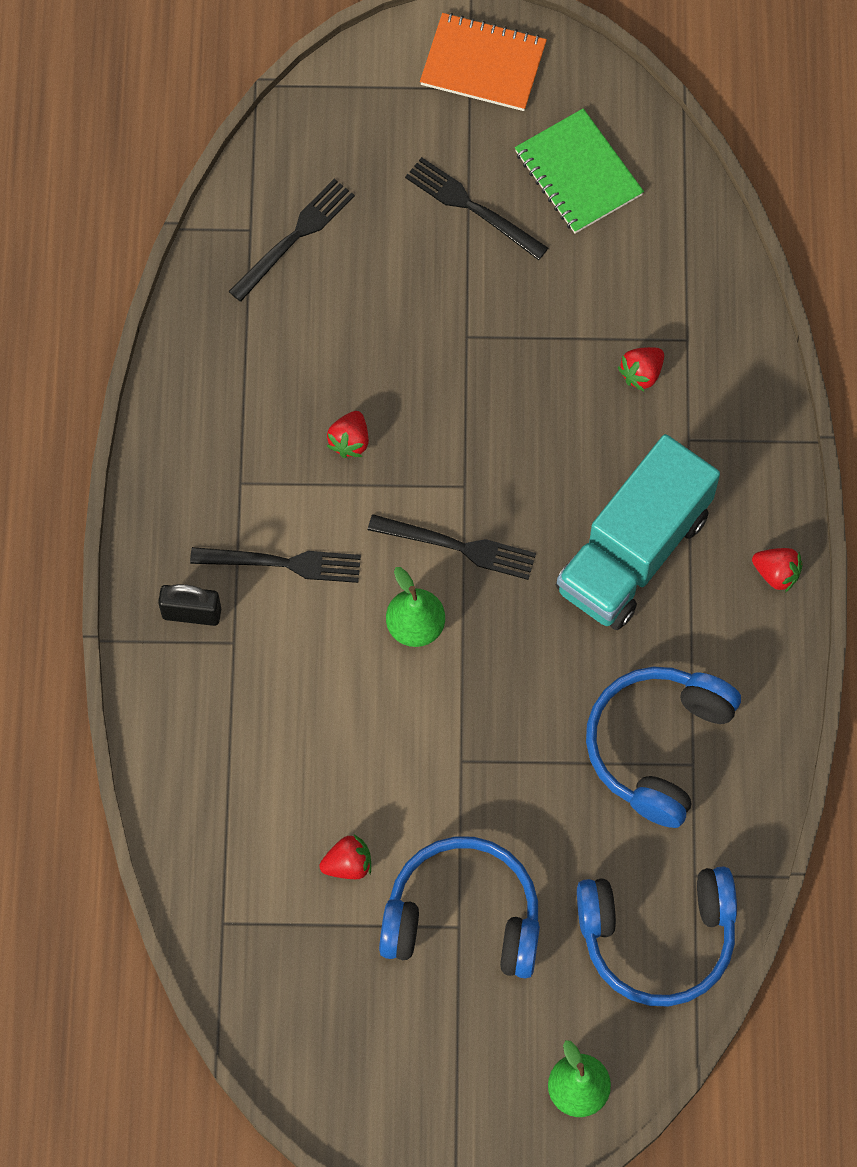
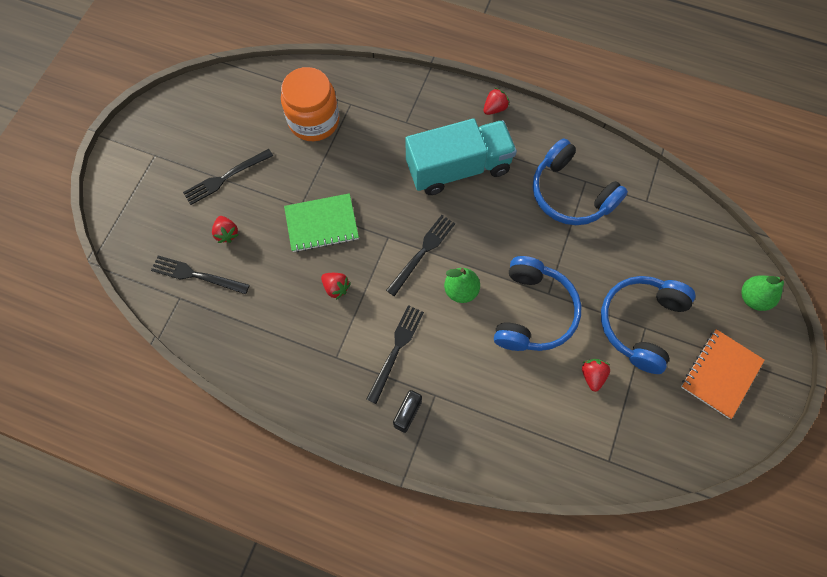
camera: 70 degrees left, 0 degrees up
black fork [228,179,355,302] -> black fork turned 45 degrees counterclockwise [151,256,249,294]
orange notebook [420,13,547,111] -> orange notebook moved to [681,329,765,419]
green notebook [515,108,644,233] -> green notebook moved to [284,193,359,252]
turquoise truck [556,434,720,630] -> turquoise truck turned 75 degrees counterclockwise [405,118,517,195]
blue headphones [577,866,737,1007] -> blue headphones moved to [494,256,581,351]
red strawberry [618,347,664,391] -> red strawberry moved to [212,216,239,243]
none -> orange jar [281,67,339,141]

